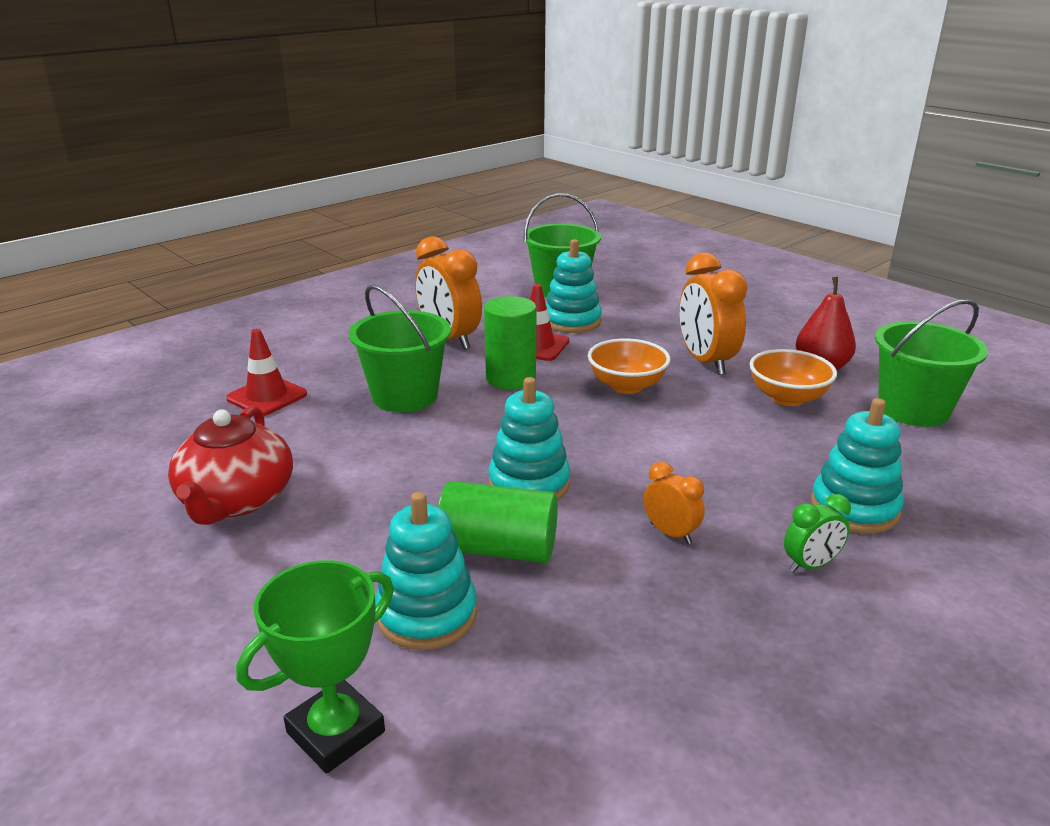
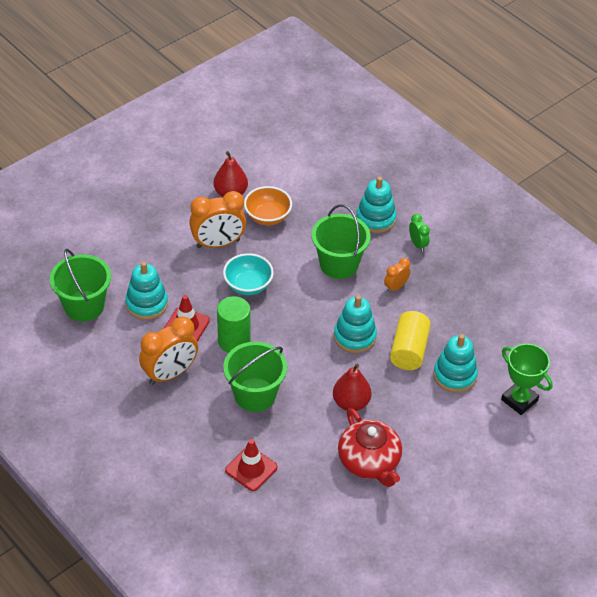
camera: 90 degrees left, 20 degrees up
red teapot [168,406,293,525] -> red teapot turned 60 degrees clockwise [338,408,402,487]
green cylinder [438,481,558,563] -> yellow cylinder [390,311,431,370]
orange bowl [588,338,670,394] -> turquoise bowl [223,253,274,295]
green bucket [875,299,988,427] -> green bucket moved to [312,204,371,279]
none -> red pear [333,364,372,411]

